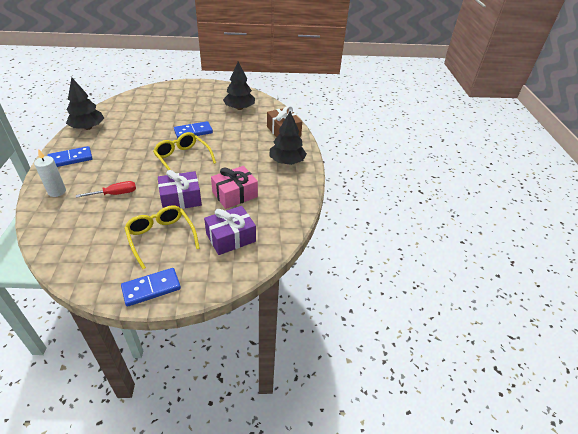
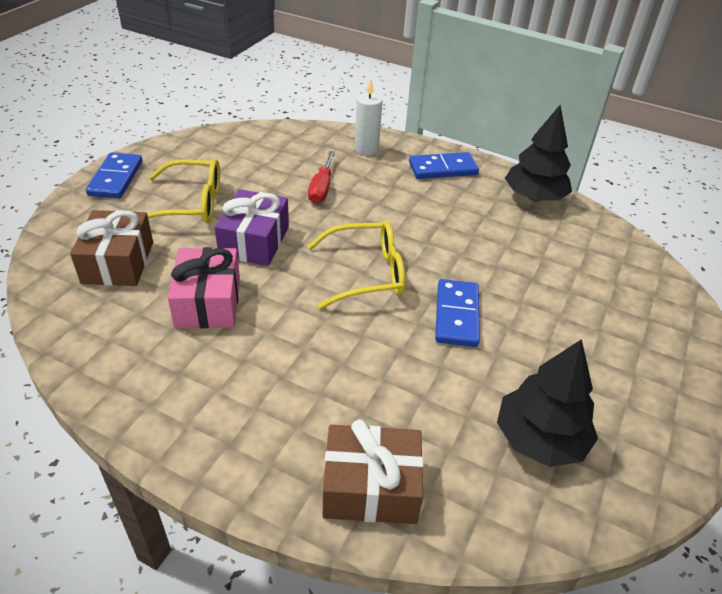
camera: 120 degrees right, 0 degrees up
blue domino [47,146,92,167] -> blue domino turned 75 degrees clockwise [409,152,479,179]
purple gift [204,206,256,255] -> brown gift [70,210,153,286]
black tree [270,111,307,165] -> none

